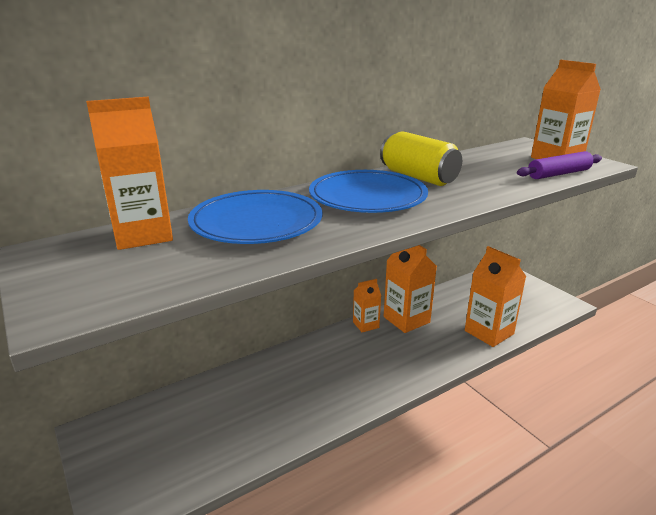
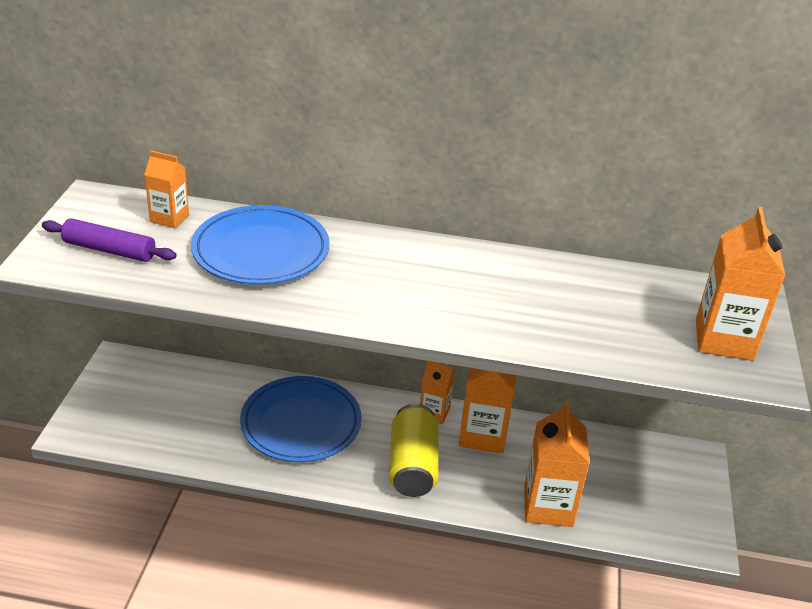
camera: 40 degrees right, 10 degrees up
orange carton [86,97,173,250] -> orange carton [144,150,189,228], size x0.58
blue plate [309,170,428,213] -> blue plate moved to [240,376,362,462]
yellow can [380,131,462,186] -> yellow can moved to [389,404,439,497]
purple rolling pin [517,151,602,179] -> purple rolling pin moved to [42,218,177,262]

